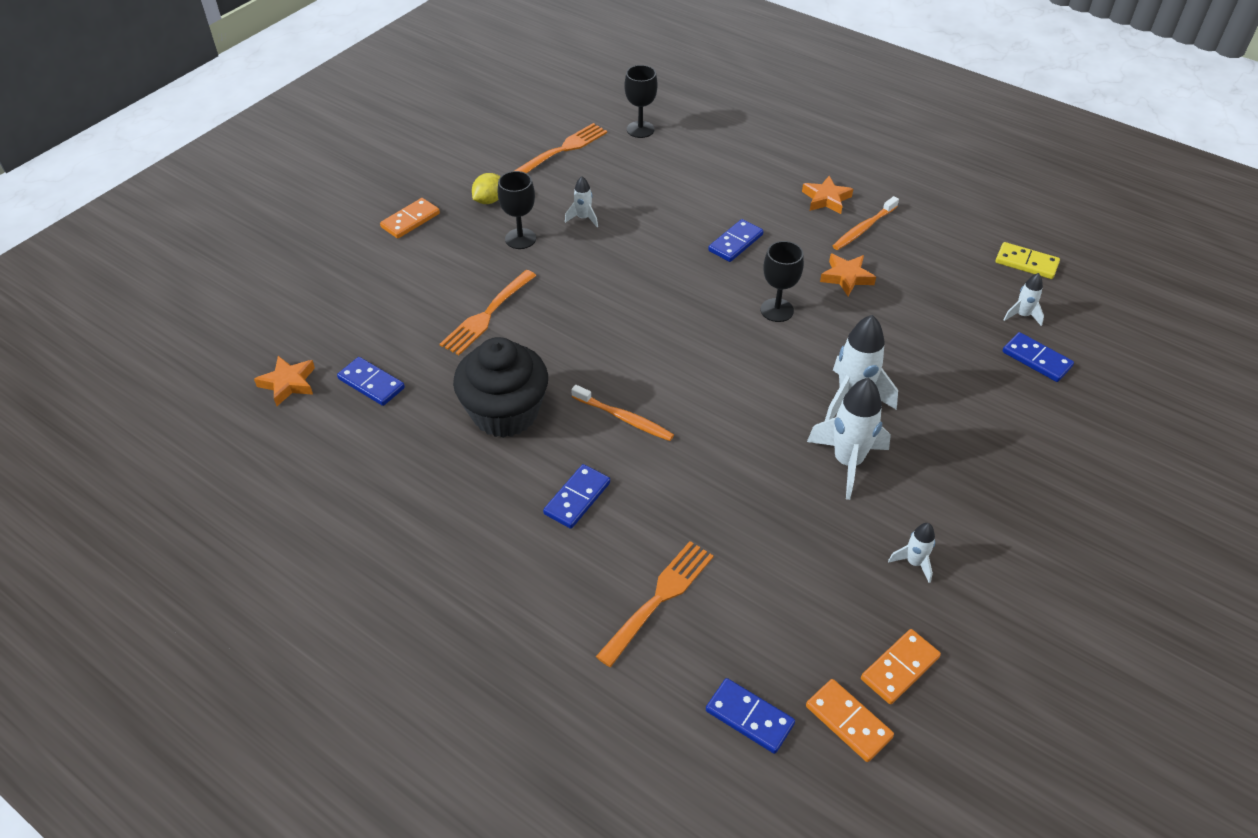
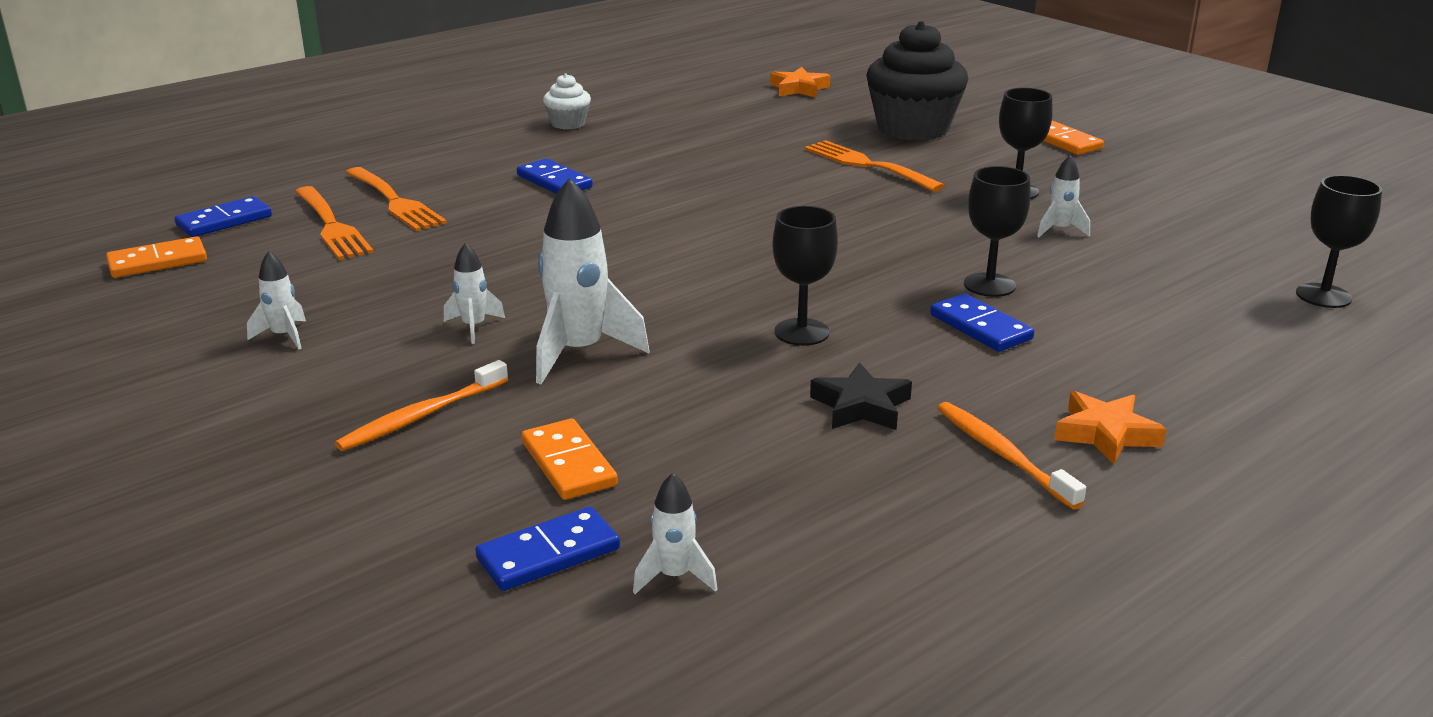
camera: 105 degrees right, 20 degrees down
blue domino [337,357,405,406] -> none
black cupcake [453,337,548,438] -> black cupcake moved to [866,21,968,141]
yellow lemon [472,173,501,204] -> none
orange fork [514,123,607,173] -> orange fork moved to [295,186,374,260]
orange toothbrush [571,385,674,441] -> orange toothbrush moved to [335,360,508,451]
white rocket [807,378,891,500] -> white rocket [444,242,505,344], size x0.51
orange star [820,254,876,296] -> black star [810,362,912,430]
orange domino [861,629,941,704] -> orange domino moved to [521,419,618,500]
yellow domino [996,242,1060,279] -> none
none -> white cupcake [543,74,591,130]
none -> black goblet [964,166,1031,297]

